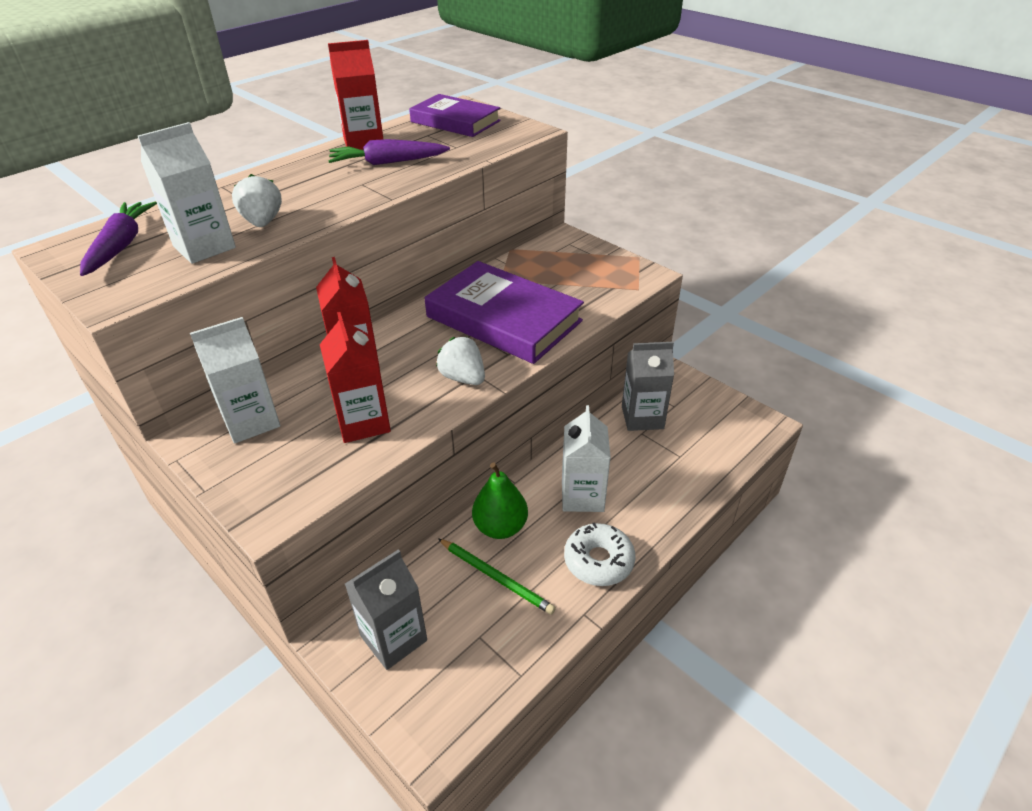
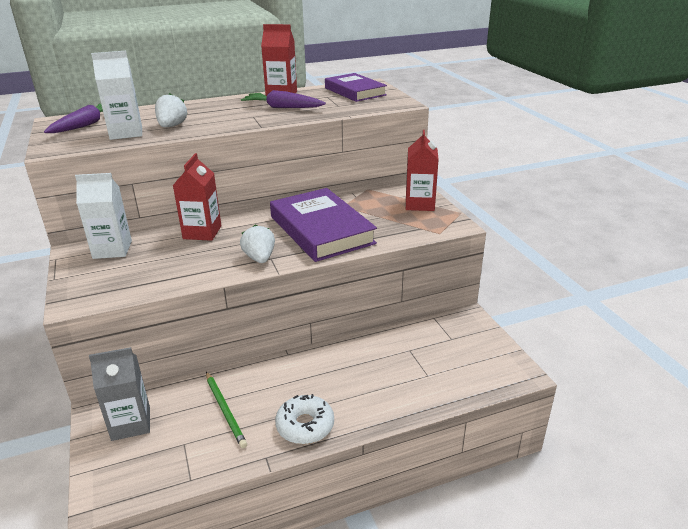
camera: 25 degrees right, 10 degrees down
red carton [320,312,391,443] -> red carton moved to [406,130,439,211]
green pear [472,463,528,539] -> none
white carton [562,405,611,512] -> none
grey carton [622,342,674,431] -> none

